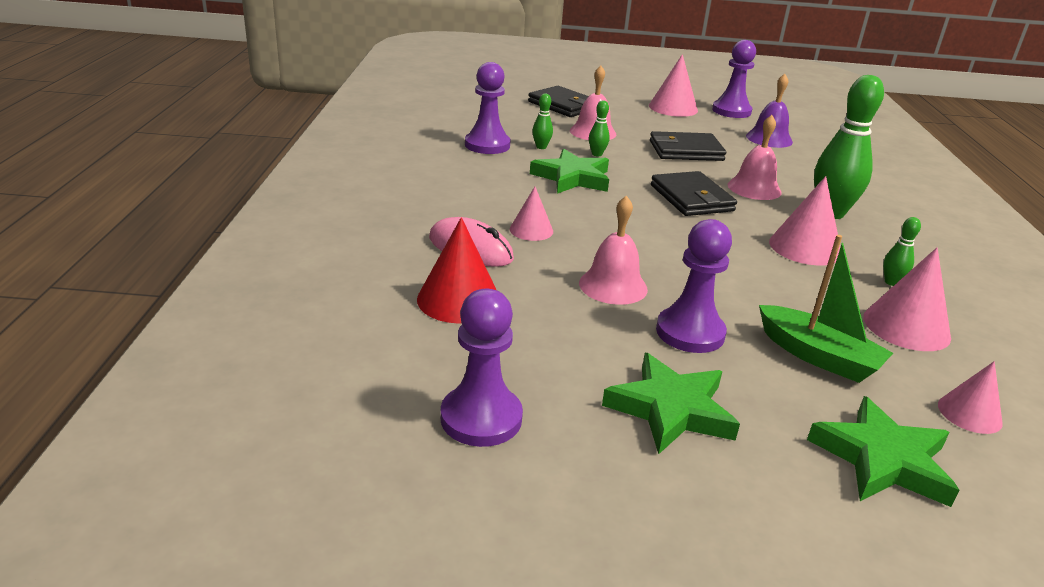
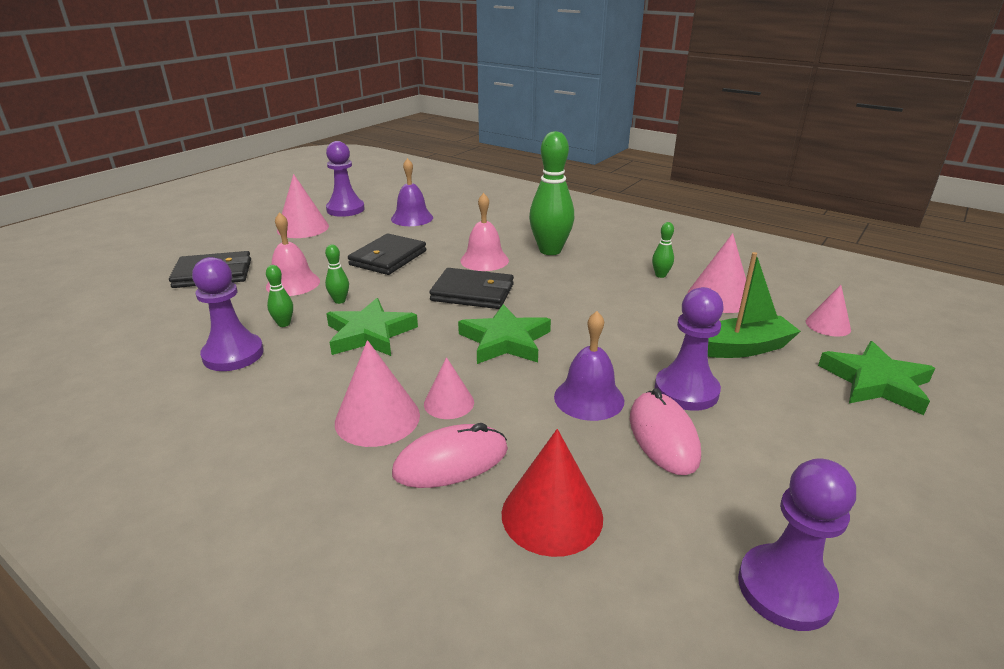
camera: 55 degrees left, 0 degrees up
pink bell [579,195,648,305] -> purple bell [554,311,624,421]
green star [602,353,740,454] -> green star moved to [458,304,551,364]
pink cone [769,176,840,265] -> pink cone moved to [335,340,420,447]
none -> pink mouse [630,388,701,475]

